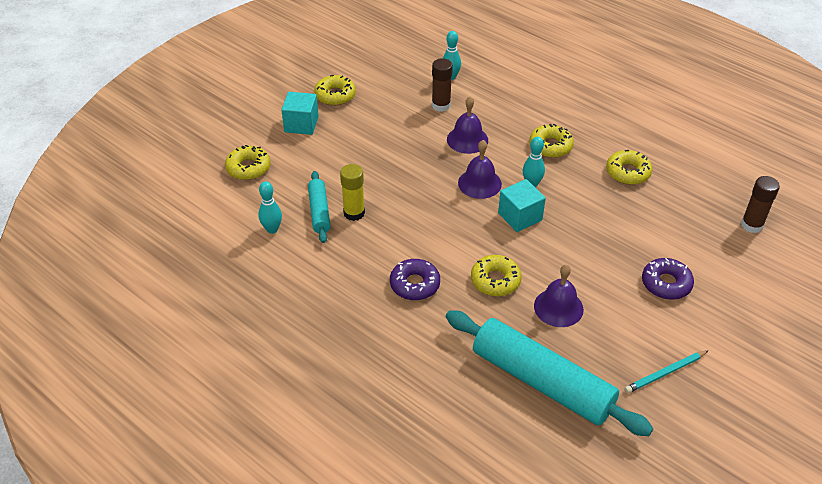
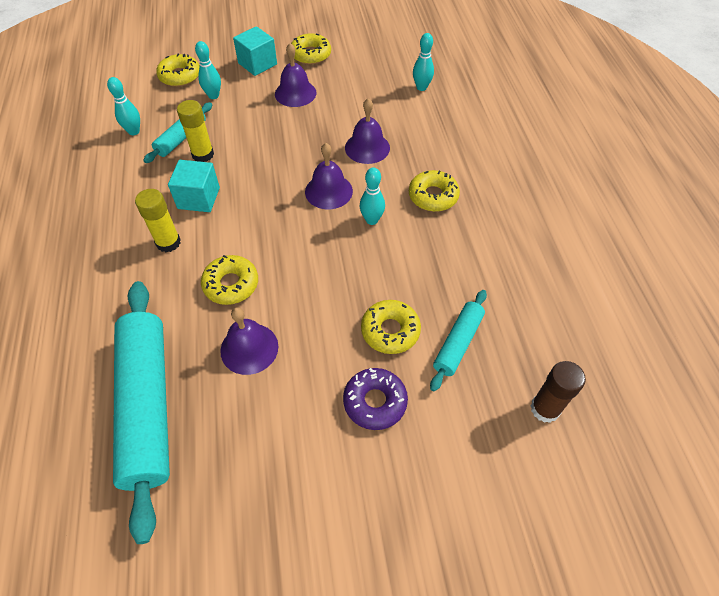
camera: 40 degrees right, 10 degrees up
purple donut [390,259,440,300] -> yellow glue stick [135,189,181,252]
brown glue stick [432,58,453,112] -> none
turquoise cube [498,179,546,232] -> turquoise cube moved to [168,160,220,212]
yellow donut [606,150,652,185] -> yellow donut moved to [361,300,421,354]
turquoise pencil [624,350,709,393] -> none
none -> turquoise bowling pin [195,41,221,99]
none -> purple bell [275,43,317,107]
none -> turquoise rolling pin [430,290,487,391]

